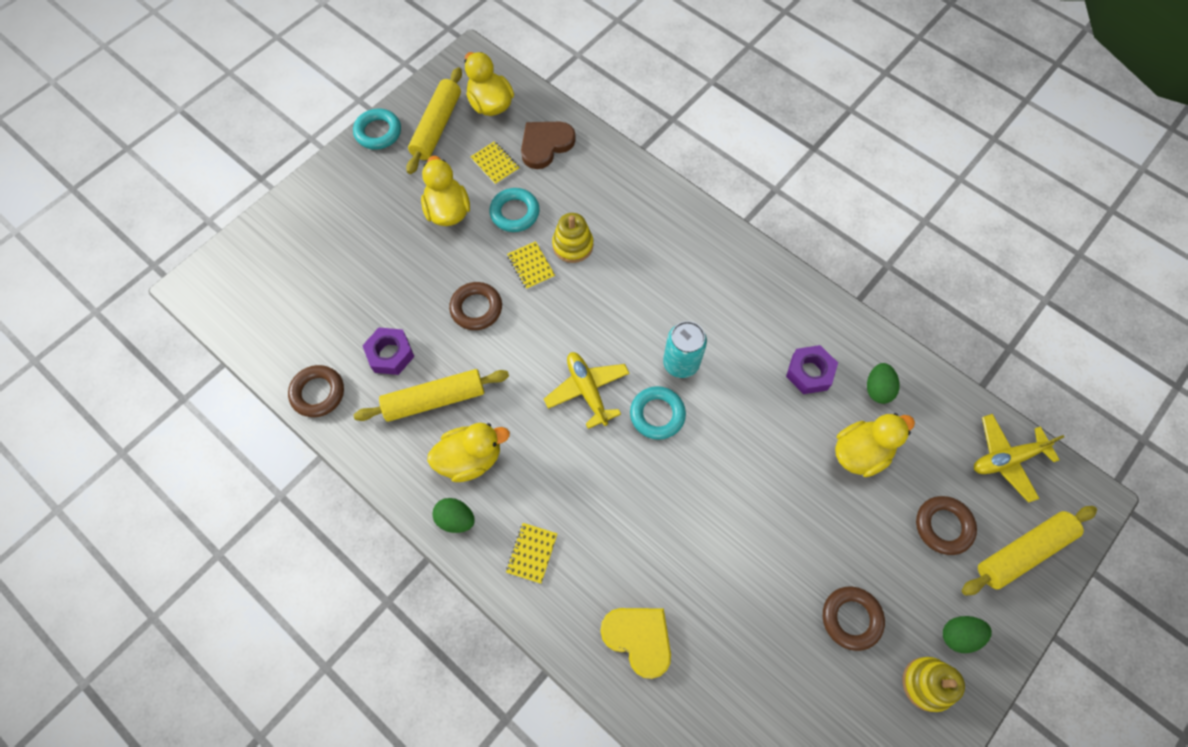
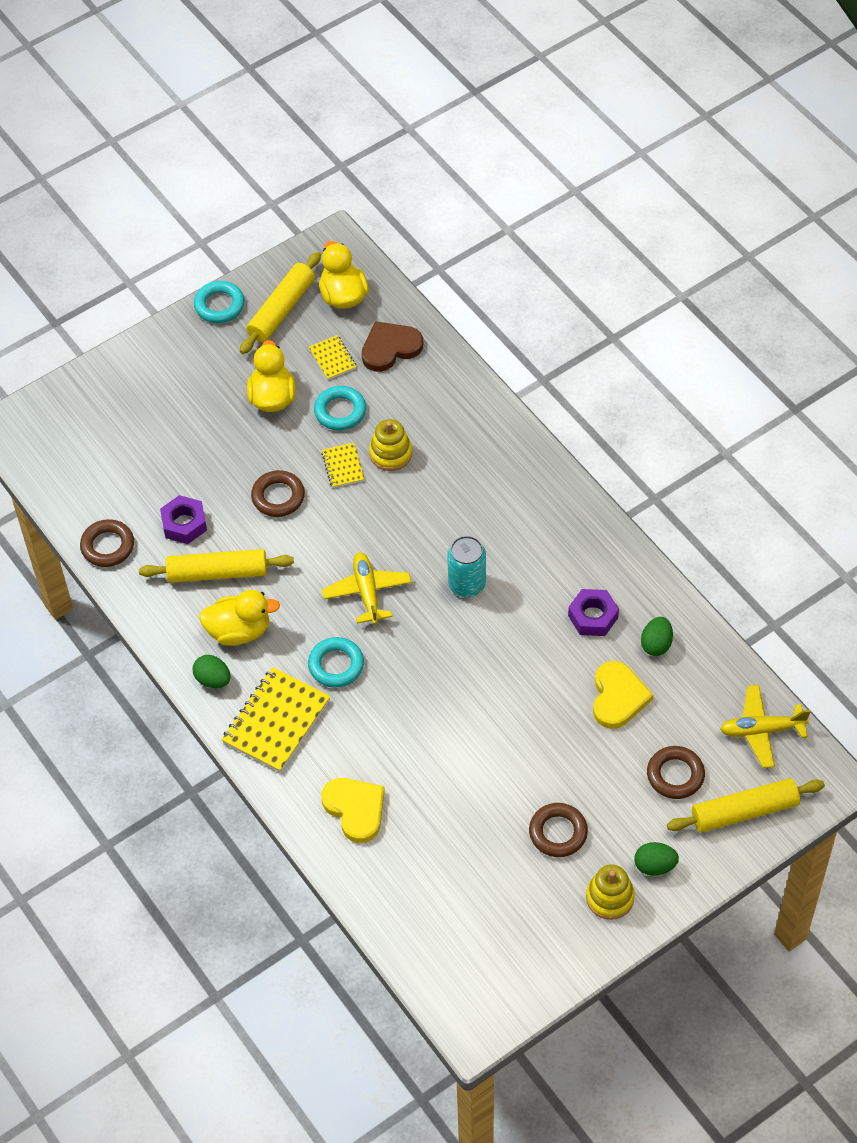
camera: 15 degrees right, 10 degrees down
yellow notebook [506,523,558,584] -> yellow notebook [222,667,330,772], size x1.94
turquoise ring [630,386,686,440] -> turquoise ring moved to [308,637,364,688]
yellow duck [835,413,915,477] -> yellow heart [593,661,653,729]

